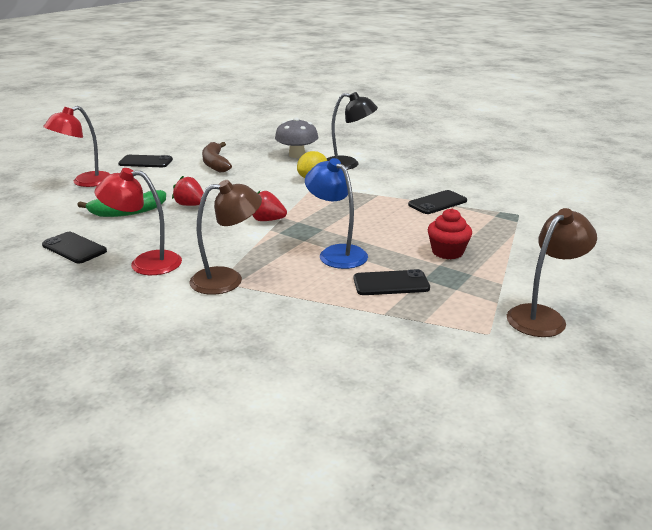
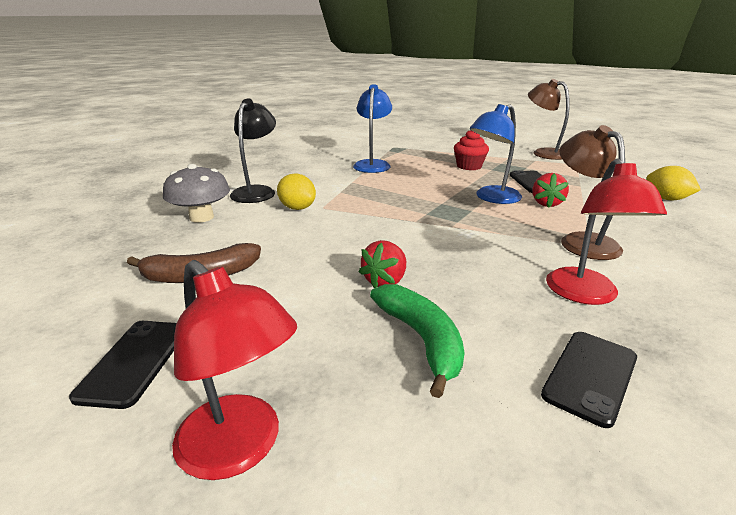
camera: 90 degrees left, 0 degrees up
red strawberry [253,191,287,221] -> red strawberry moved to [532,173,569,208]
black phone [408,190,467,214] -> blue lamp [353,84,392,173]
none -> yellow lemon [646,166,701,200]

